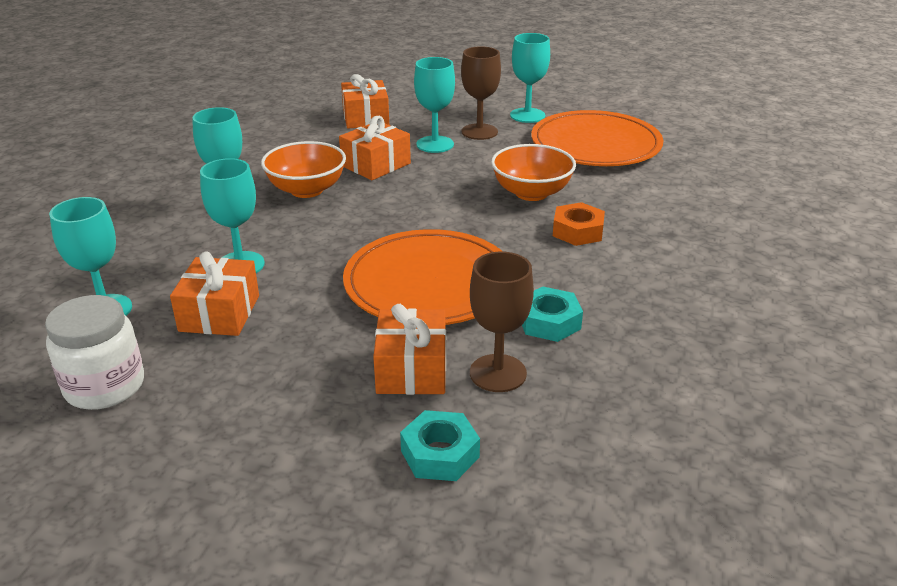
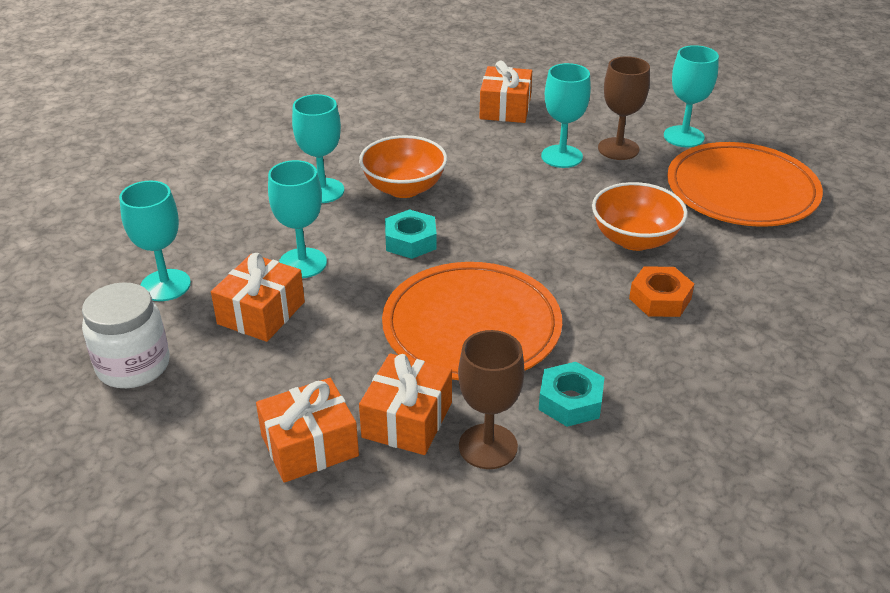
camera: 20 degrees right, 5 degrees up
orange gift [339,116,411,180] -> orange gift moved to [256,378,359,483]
turquoise nut [400,410,480,481] -> turquoise nut moved to [385,209,437,259]

